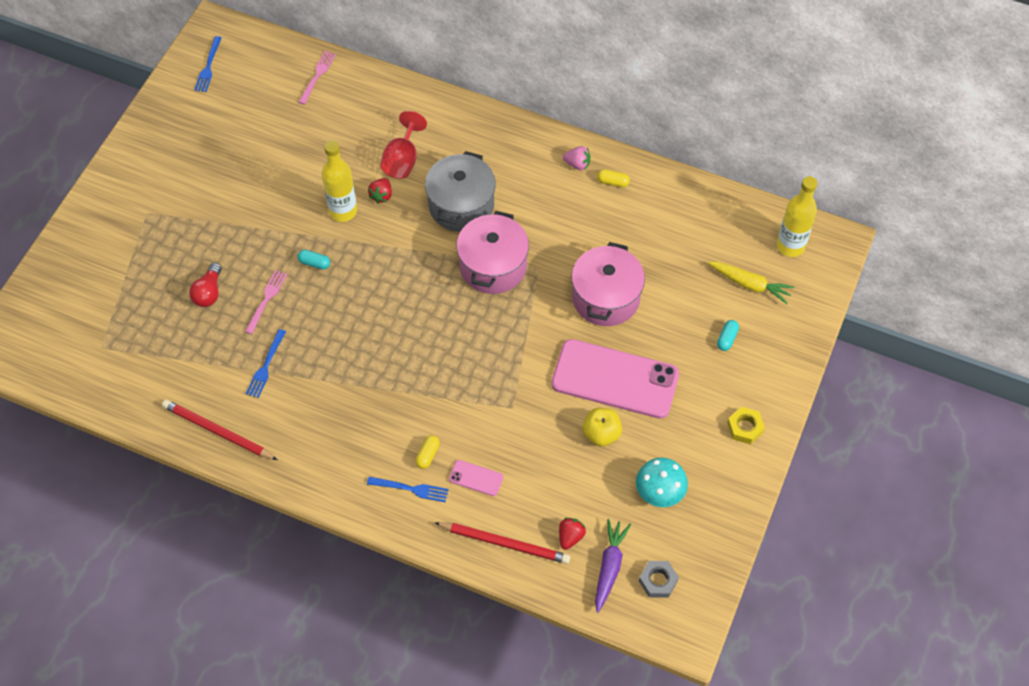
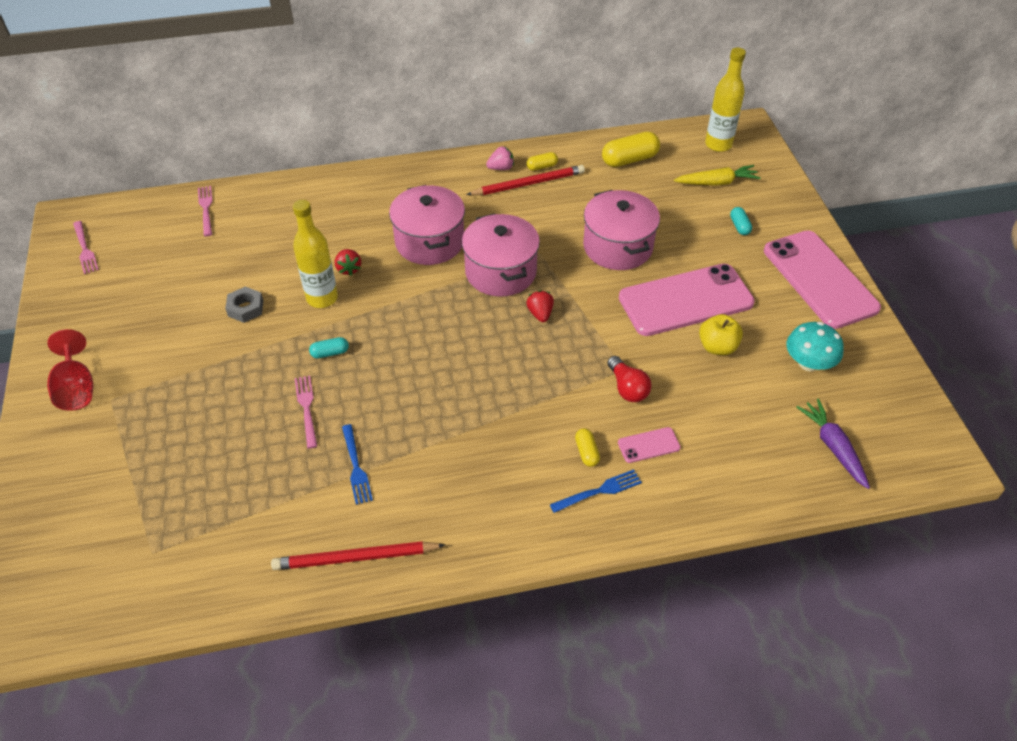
camera: 35 degrees left, 10 degrees down
red light bulb [189,263,222,307] -> red light bulb moved to [607,356,651,402]
blue fork [194,36,222,92] -> pink fork [73,221,99,274]
red goblet [380,111,427,179] -> red goblet moved to [47,329,93,411]
grey pot [425,151,496,232] -> pink pot [389,185,465,265]
red pencil [434,522,571,564] -> red pencil moved to [466,165,585,195]
red strawberry [559,518,586,550] -> red strawberry moved to [526,290,554,322]
grey nut [639,561,679,598] -> grey nut moved to [225,287,264,323]
yellow nut [727,407,765,444] -> pink phone [764,231,881,329]
none -> yellow capsule [602,132,660,167]

